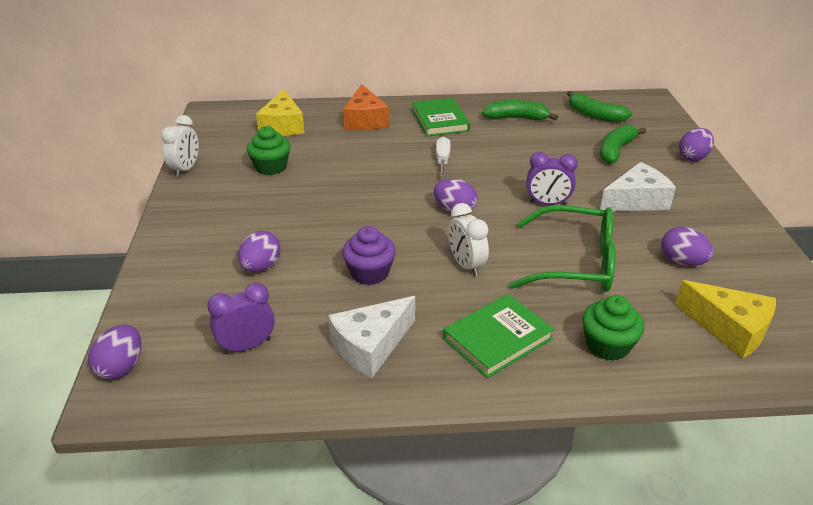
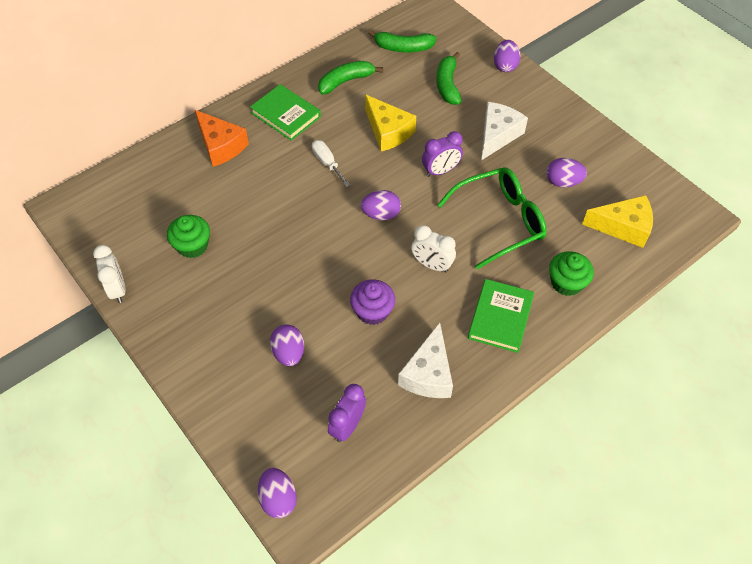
camera: 35 degrees left, 20 degrees up
yellow cheese [256,89,304,136] -> yellow cheese moved to [365,94,416,151]

